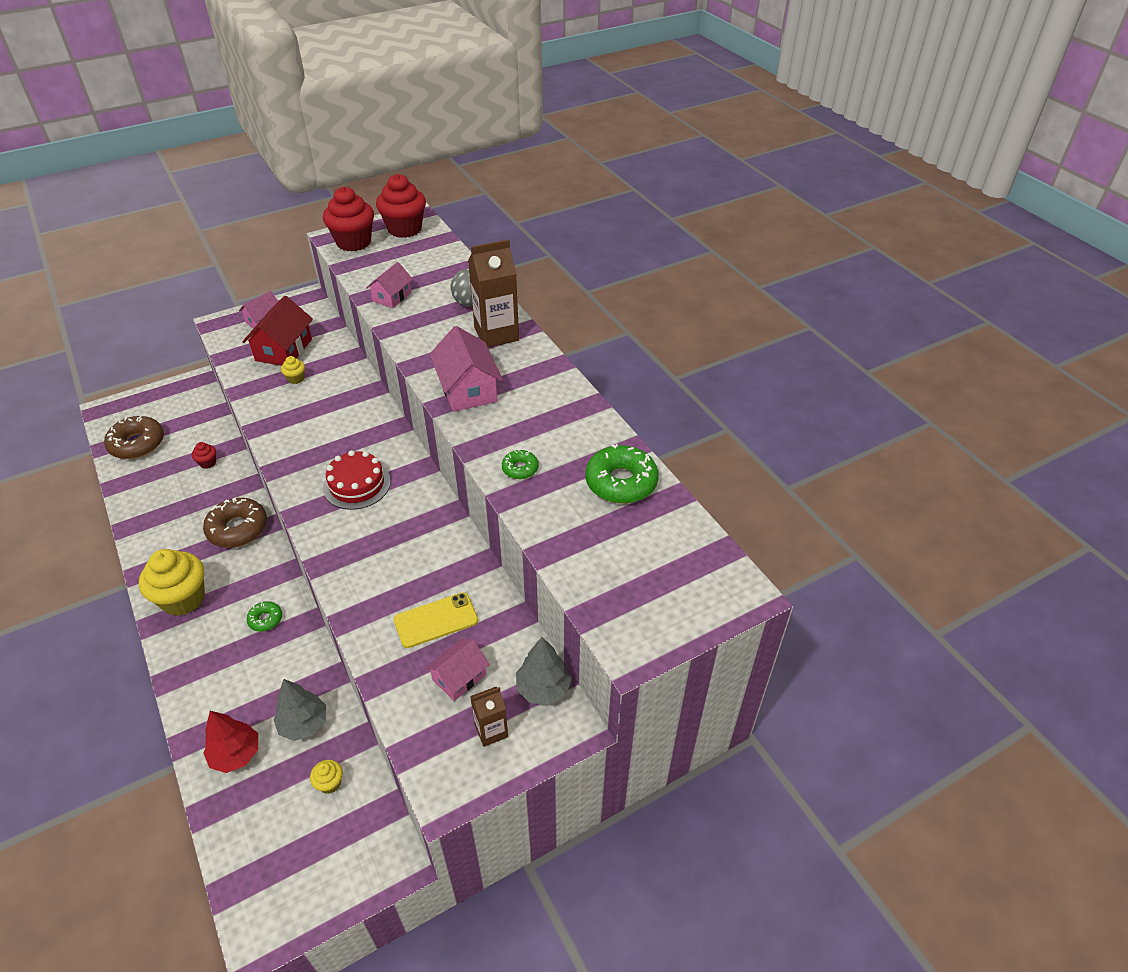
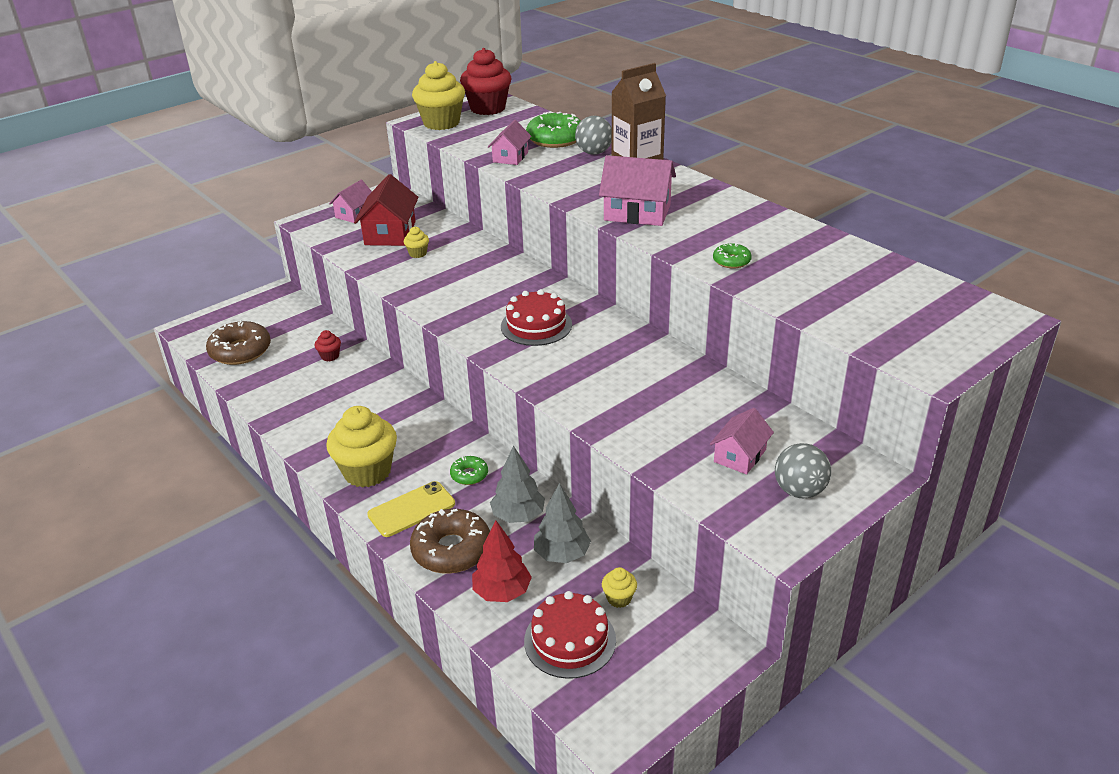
camera: 10 degrees left, 10 degrees down
brown donut [203,497,267,548] -> brown donut moved to [410,509,490,574]
red cupcake [323,187,374,252] -> yellow cupcake [412,61,465,130]
yellow phone [394,592,478,648] -> yellow phone moved to [367,481,455,537]
pink house [430,326,503,412] -> pink house turned 45 degrees counterclockwise [599,155,676,226]
brown carton [470,687,508,747] -> grey ball [775,443,831,499]
grey tree [516,637,572,705] -> grey tree moved to [490,446,545,523]
green donut [585,444,659,504] -> green donut moved to [526,112,581,148]
none -> red cake [524,591,616,679]

